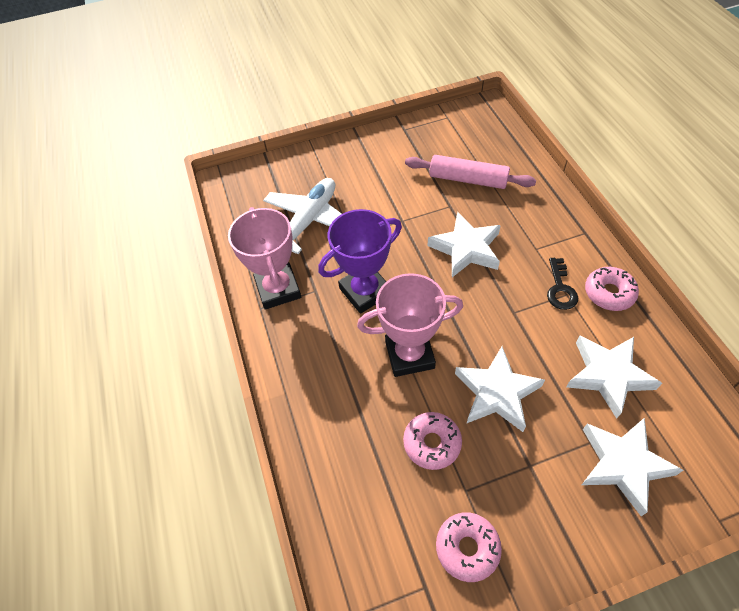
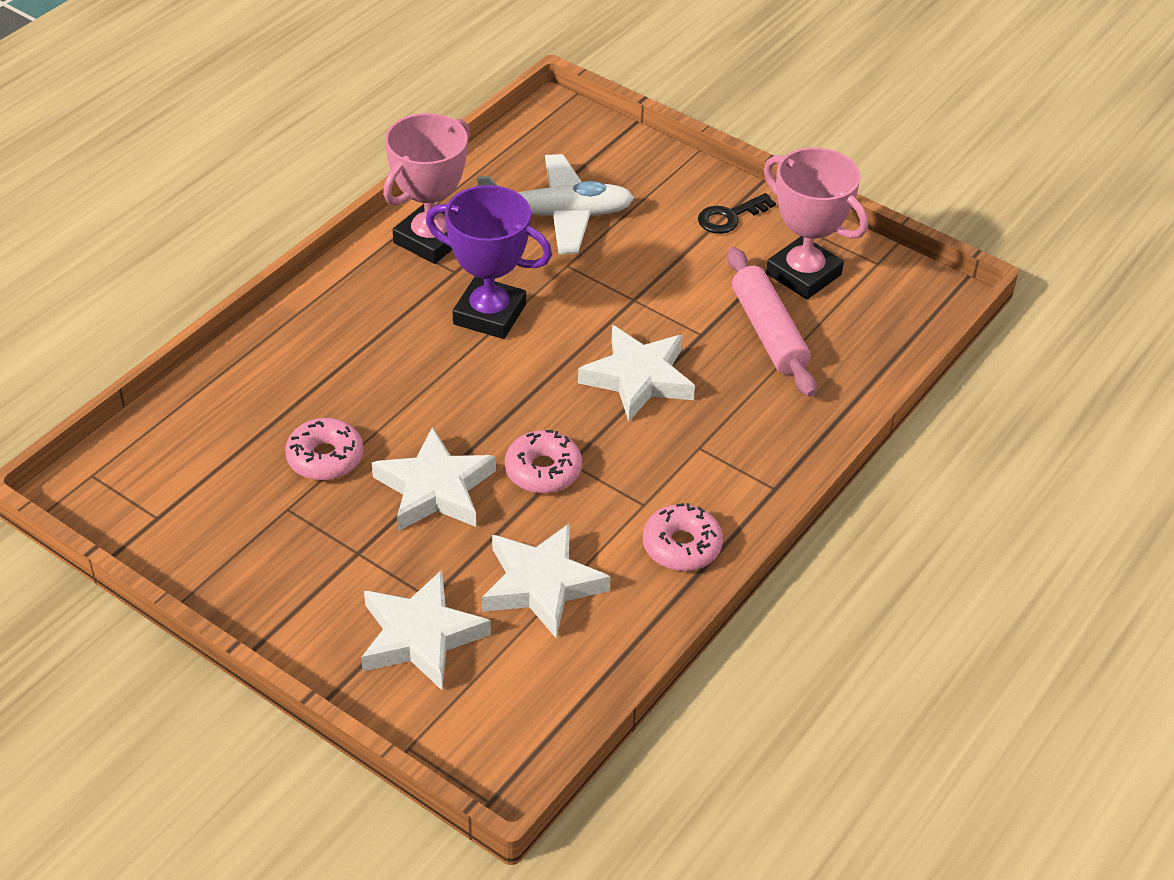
camera: 50 degrees right, 10 degrees down
pink trophy [357,273,463,377] -> pink trophy moved to [764,147,868,299]
pink donut [436,512,502,582] -> pink donut moved to [505,430,582,493]
black key [547,258,578,310] -> black key moved to [698,193,776,234]

